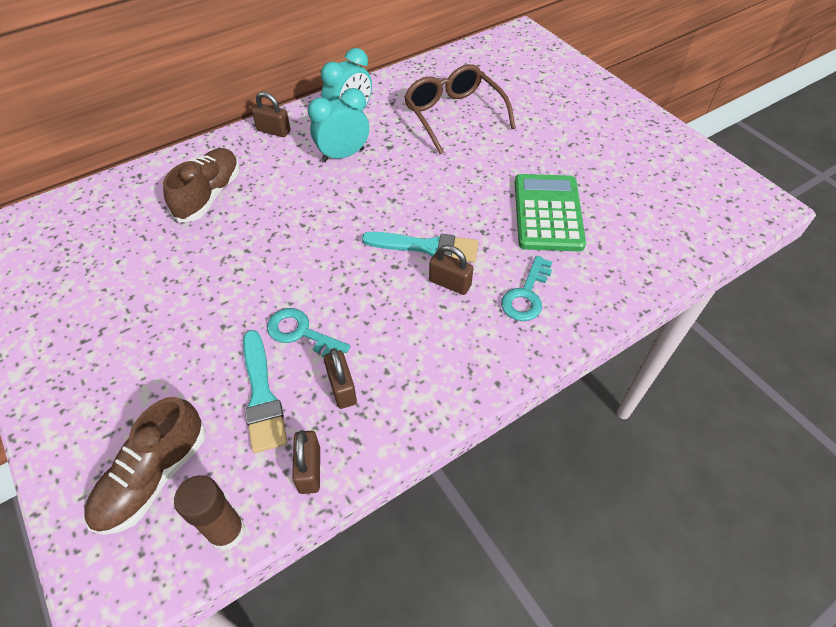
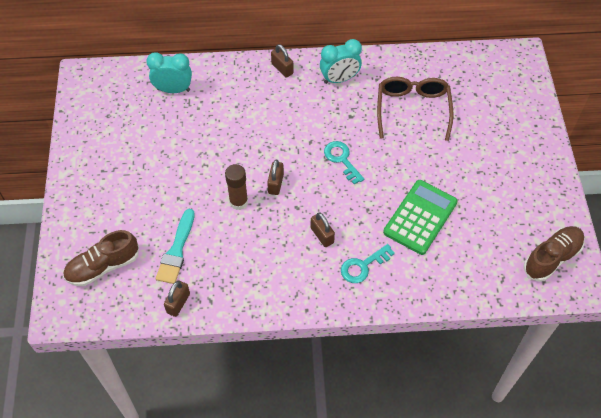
camera: 30 degrees right, 5 degrees up
brown shoe [163,148,240,223] -> brown shoe moved to [523,226,585,282]
brown glue stick [174,475,245,551] -> brown glue stick moved to [225,164,248,210]
turquoise key [267,308,350,357] -> turquoise key moved to [324,141,364,185]
turquoise clock [308,88,369,162] -> turquoise clock moved to [146,52,192,93]
brown padlock [324,348,357,409] -> brown padlock moved to [267,160,284,195]
turquoise brush [362,232,479,263] -> none

